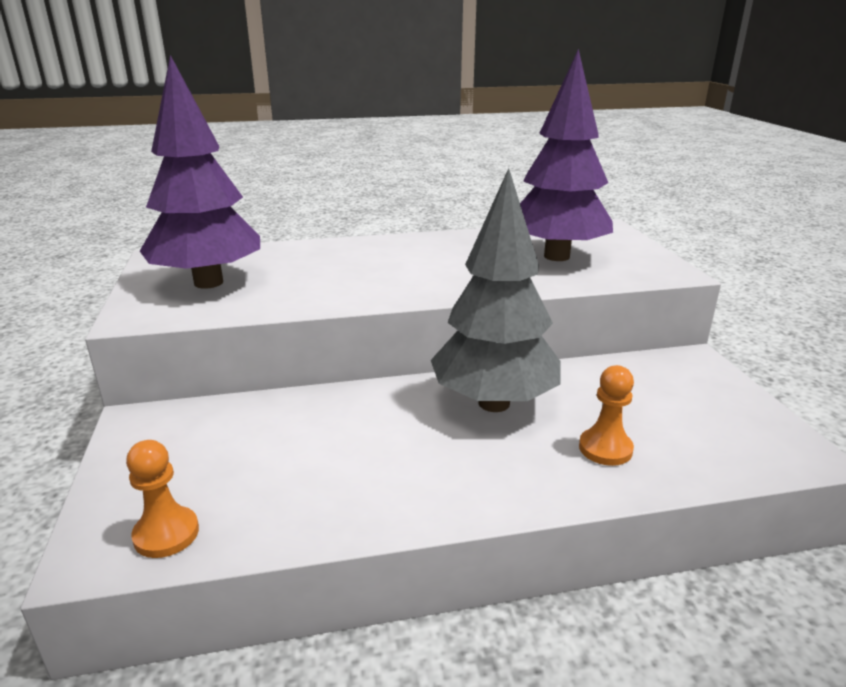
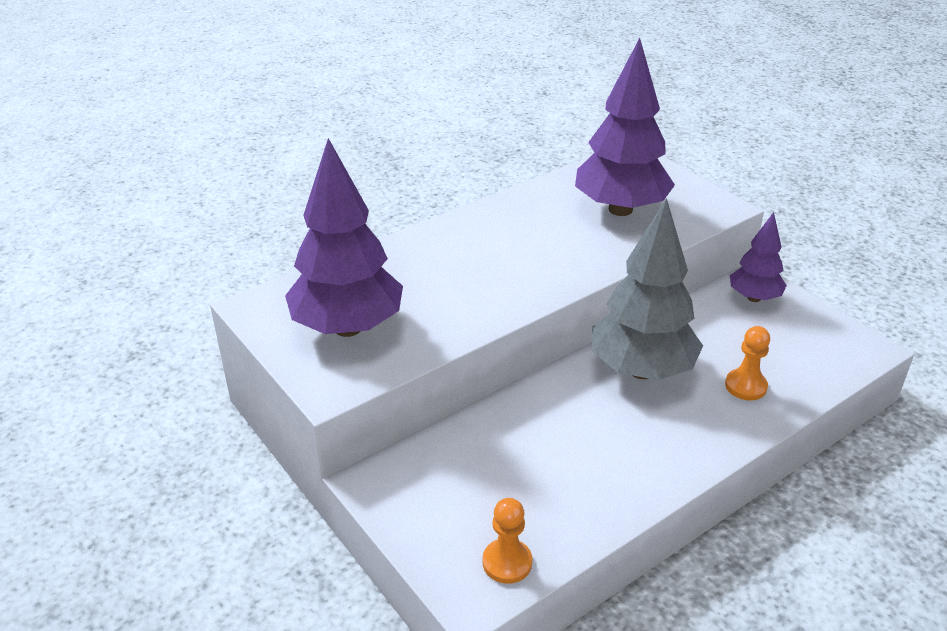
camera: 25 degrees left, 10 degrees up
none -> purple tree [730,212,787,302]

